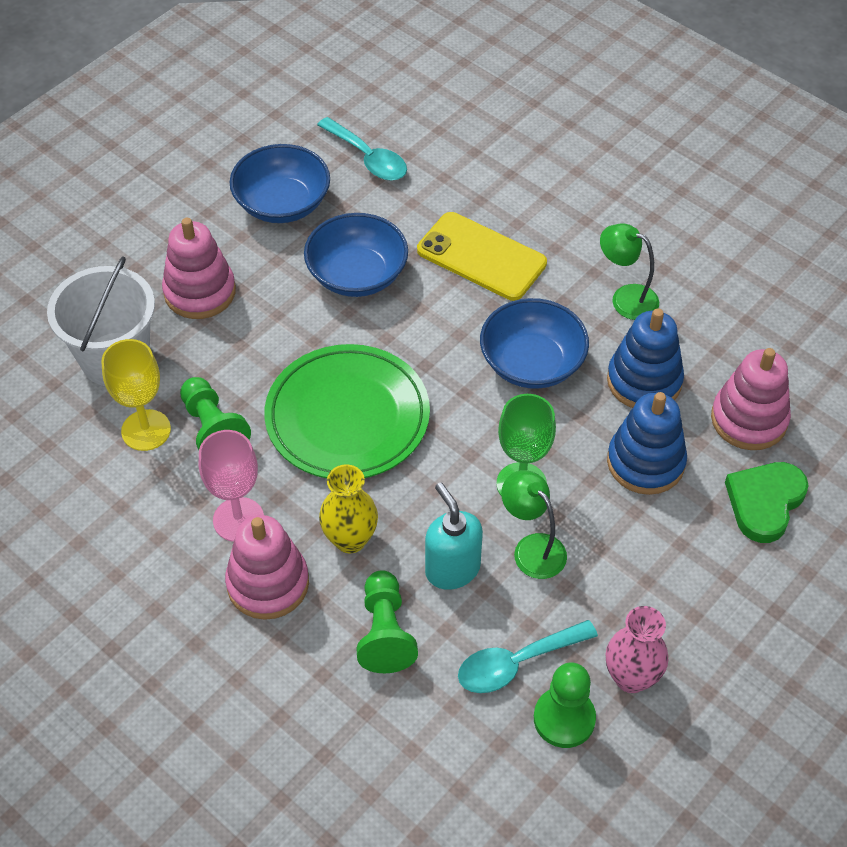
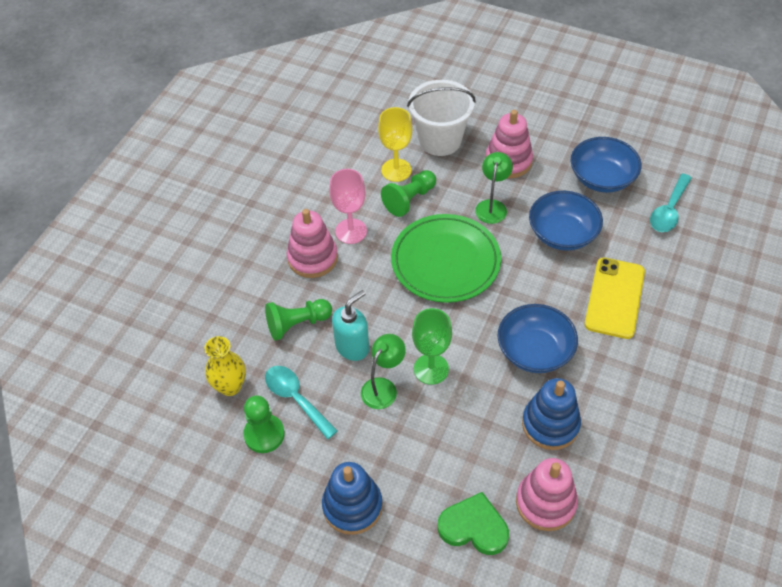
camera: 75 degrees right, 0 degrees up
yellow vase [319,464,378,553] -> yellow vase moved to [204,336,246,396]
green lamp [600,224,659,320] -> green lamp moved to [475,152,513,224]
pink vase [606,606,668,693] -> none
blue stacking toy [607,392,687,495] -> blue stacking toy moved to [322,462,383,535]

